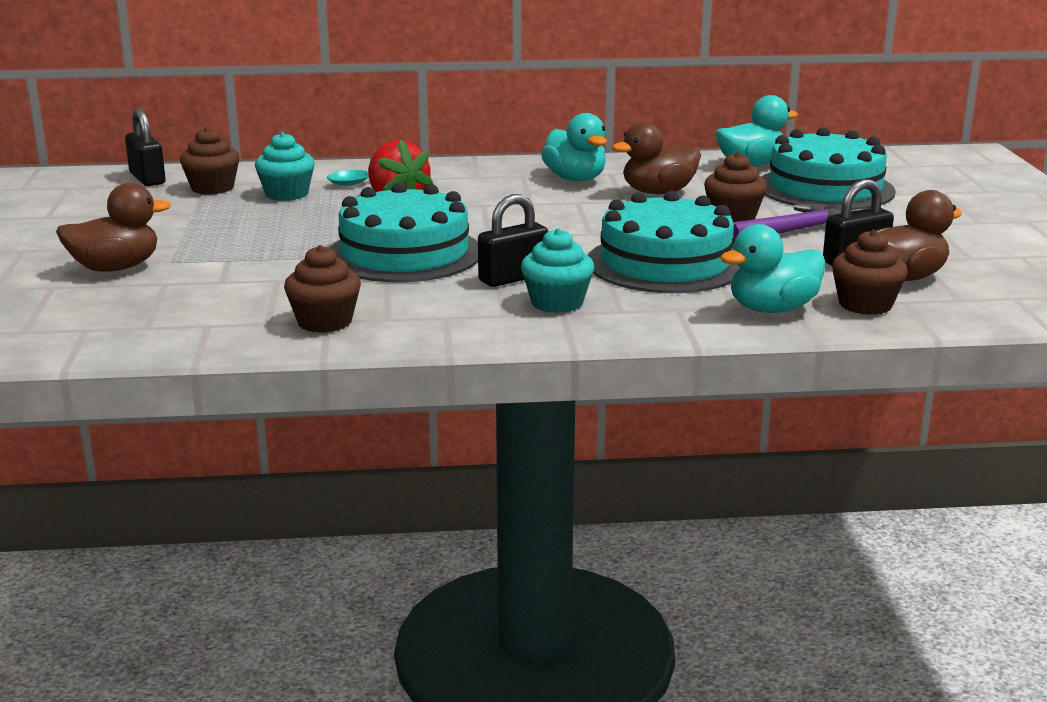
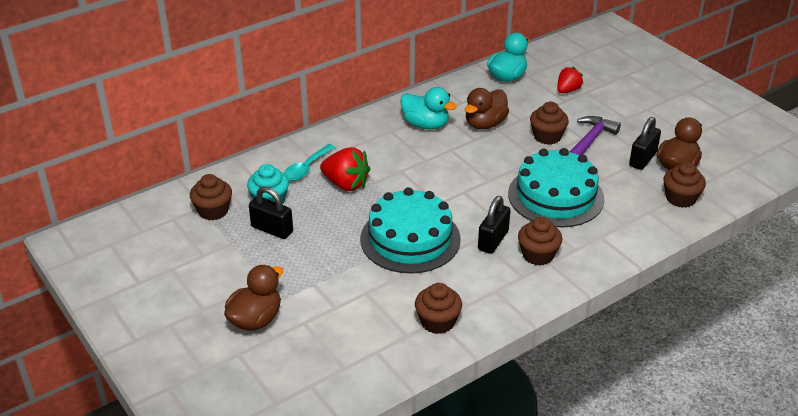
camera: 30 degrees left, 15 degrees up
black padlock [125,108,166,186] -> black padlock moved to [249,186,293,239]
turquoise cupcake [521,228,594,313] -> brown cupcake [518,217,562,266]
turquoise duck [720,224,825,313] -> none
turquoise cake [762,127,896,210] -> red strawberry [557,67,583,93]

